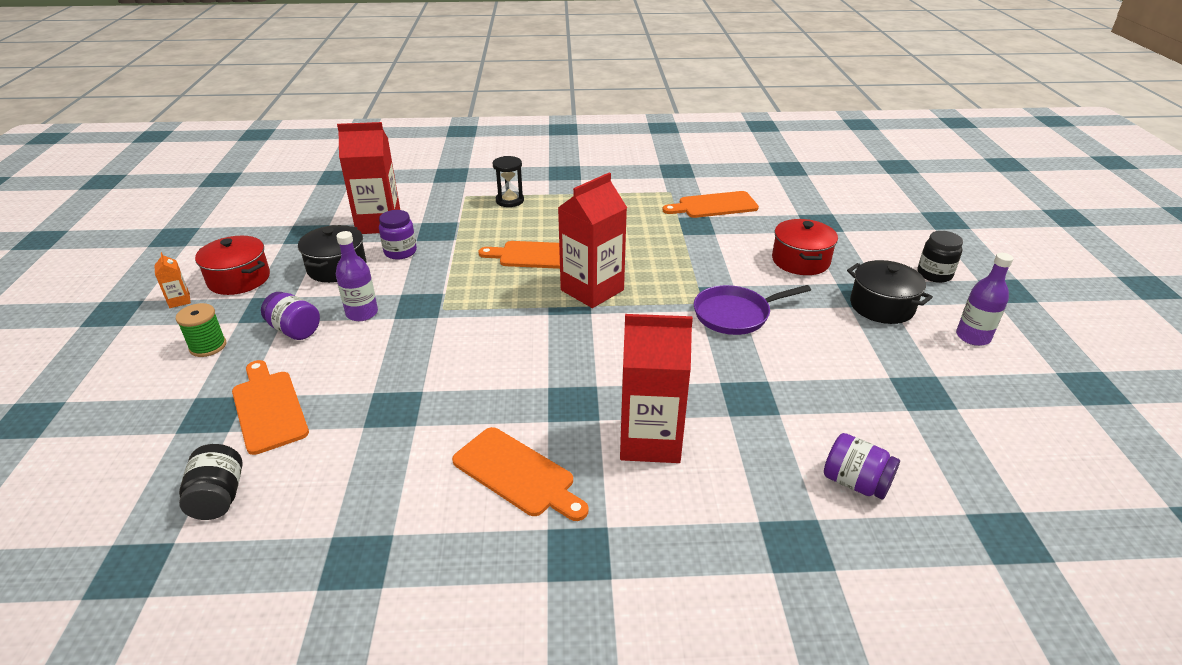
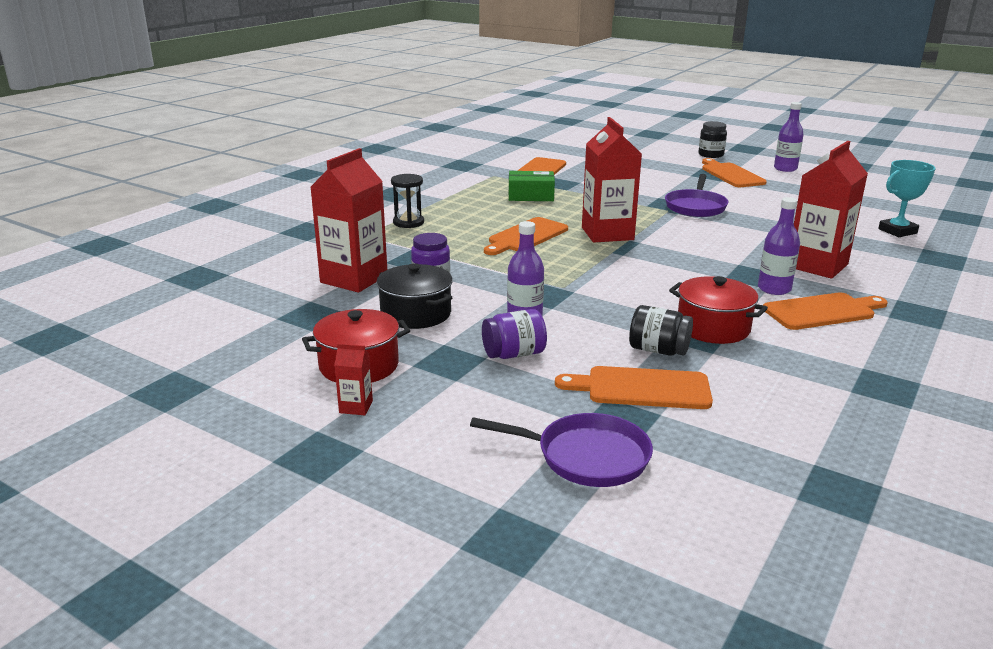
camera: 55 degrees left, 10 degrees down
orange carton [154,252,191,308] -> red carton [334,344,373,415]
green spool [176,303,226,357] -> none
black jar [179,444,243,520] -> black jar moved to [629,305,693,356]
red pot [772,219,838,275] -> red pot moved to [669,276,768,344]
purple jar [824,433,900,499] -> turquoise trophy [878,160,936,237]
black pot [847,260,933,324] -> orange cutting board [702,158,767,187]
none -> purple pan [470,413,653,487]
none -> green box [509,171,555,201]
none -> purple bottle [758,197,800,295]

